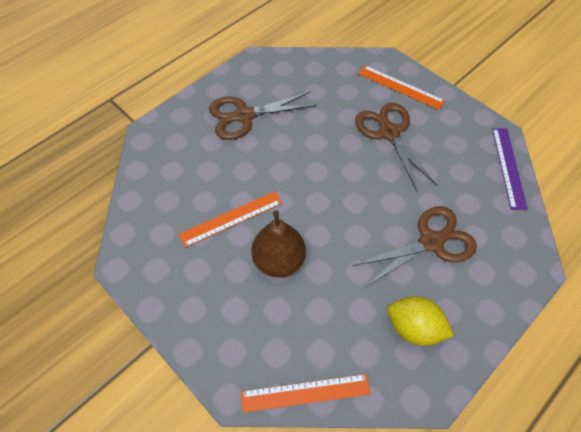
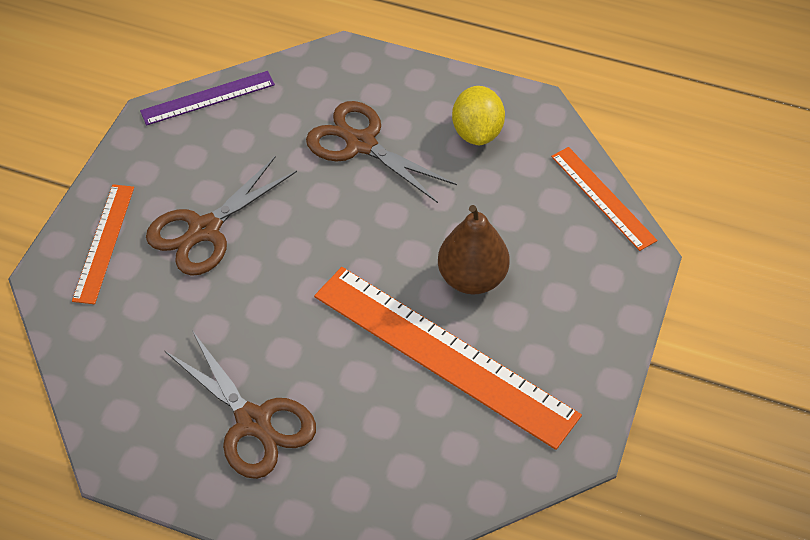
camera: 115 degrees left, 5 degrees down
orange ruler [179,191,282,248] -> orange ruler [314,267,582,450], size x1.89

